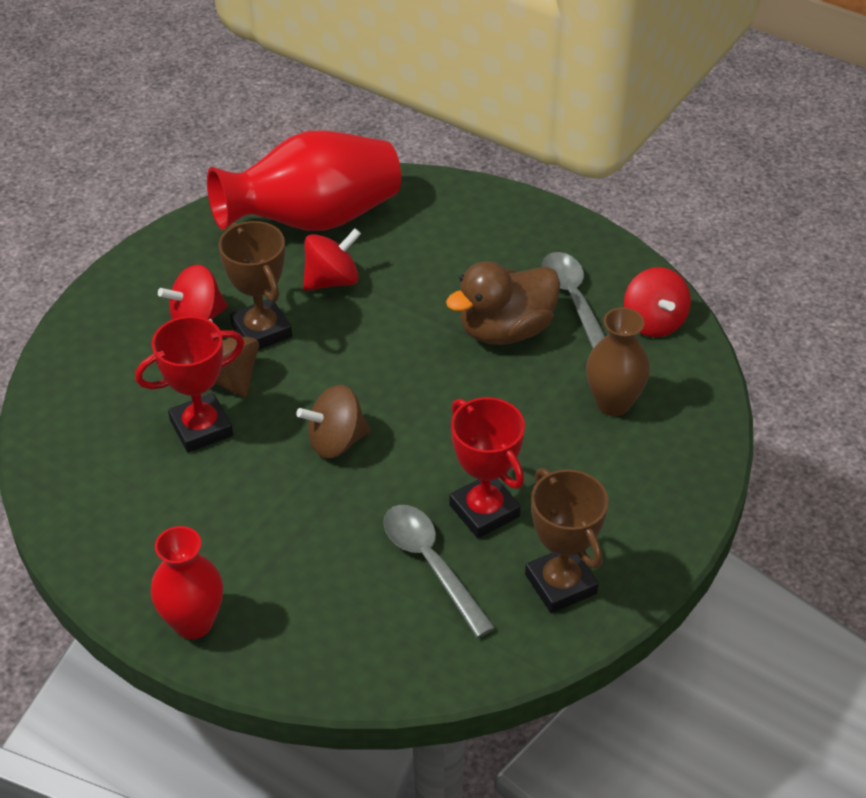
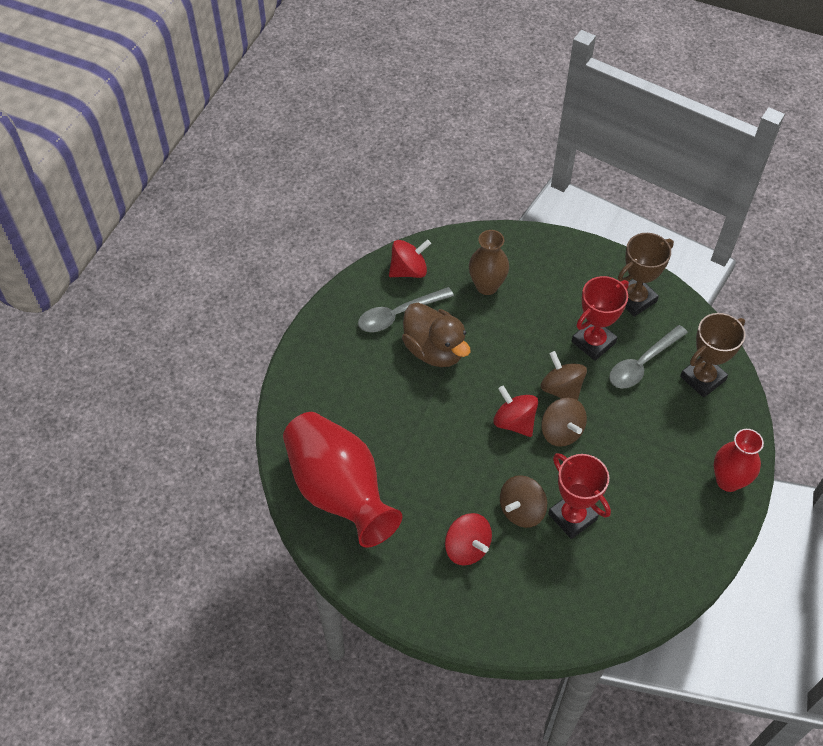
camera: 100 degrees left, 10 degrees up
brown trophy [218,221,292,350] -> brown trophy moved to [680,313,746,398]
red spinning top [303,228,361,291] -> red spinning top moved to [493,385,538,437]
none -> brown spinning top [540,351,587,400]

